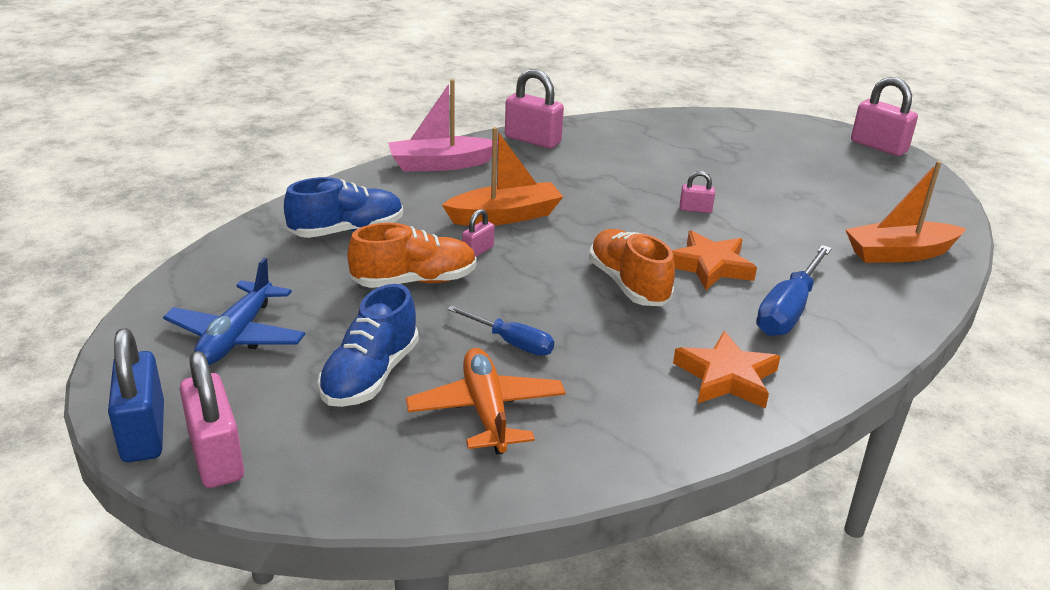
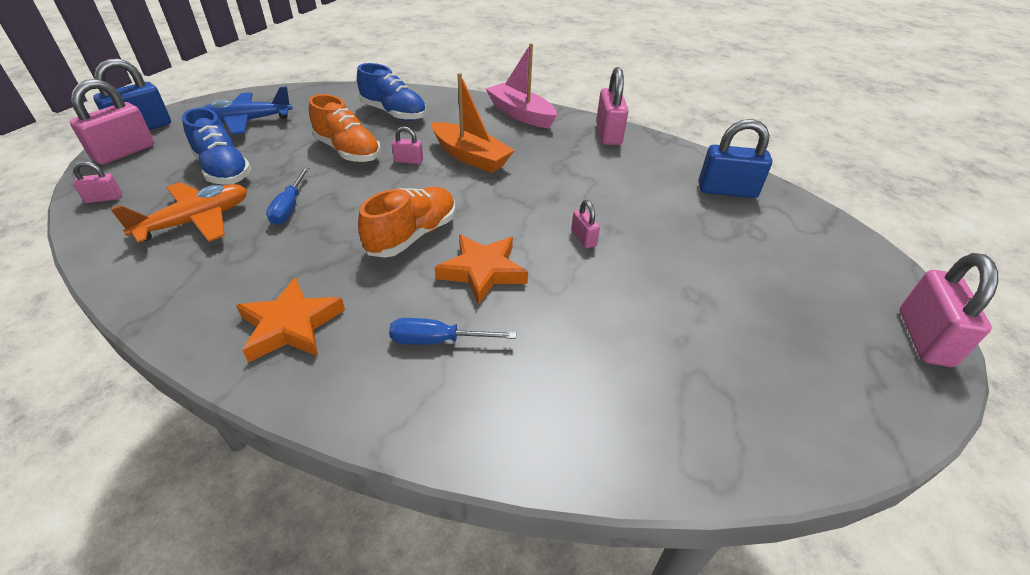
camera: 60 degrees right, 10 degrees up
blue shoe [318,284,419,407] -> blue shoe turned 120 degrees counterclockwise [182,108,251,185]
blue screwdriver [756,245,832,336] -> blue screwdriver [389,318,516,345], size x0.63
orange boat [845,161,966,263] -> none
none -> pink padlock [73,161,122,203]
none -> blue padlock [699,119,772,198]

